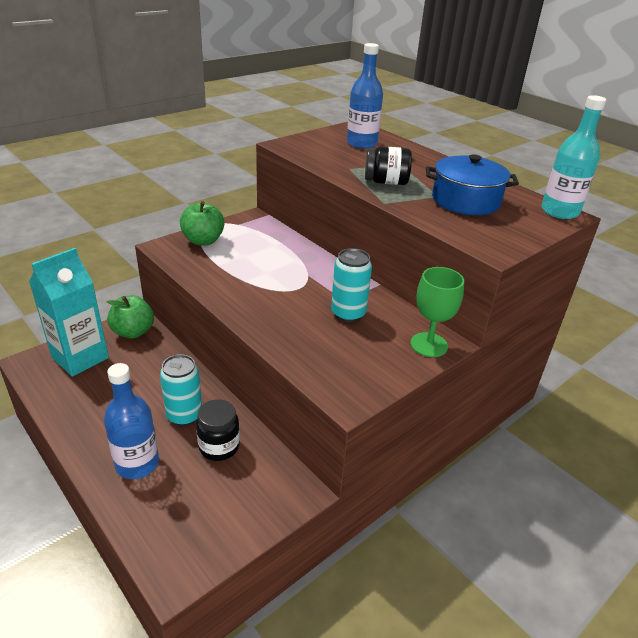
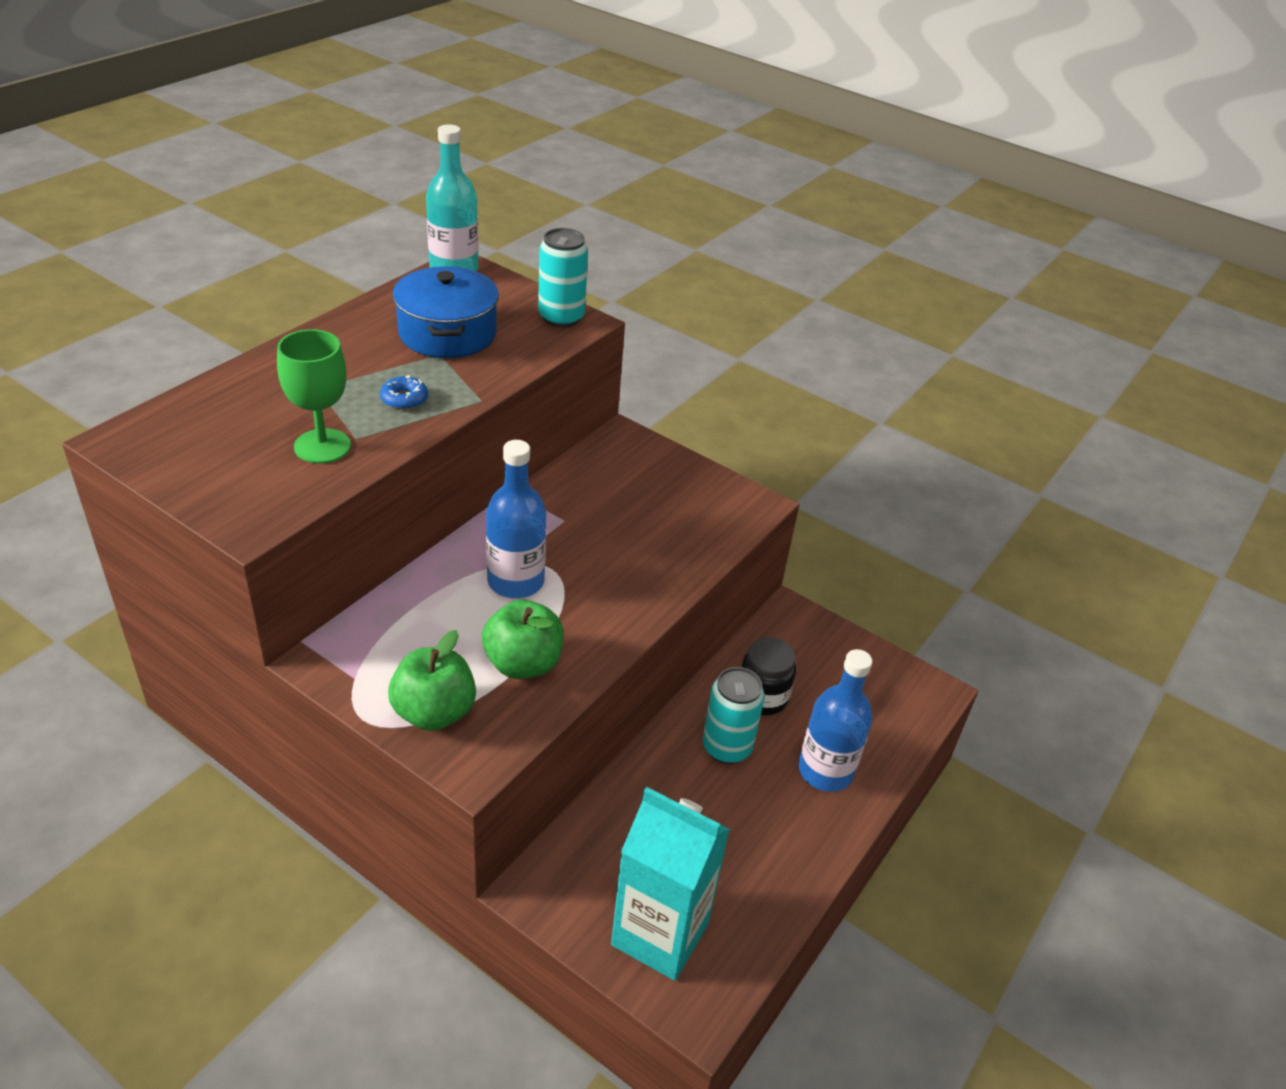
camera: 105 degrees left, 5 degrees up
green apple [106,295,154,339] -> green apple moved to [482,600,564,679]
turquoise can [331,248,372,322] -> turquoise can moved to [538,228,588,328]
blue bottle [347,43,383,149] -> blue bottle moved to [486,440,546,598]
black jar [365,146,412,185] -> blue donut [380,375,428,410]
green goblet [410,267,464,357] -> green goblet moved to [277,329,351,464]

